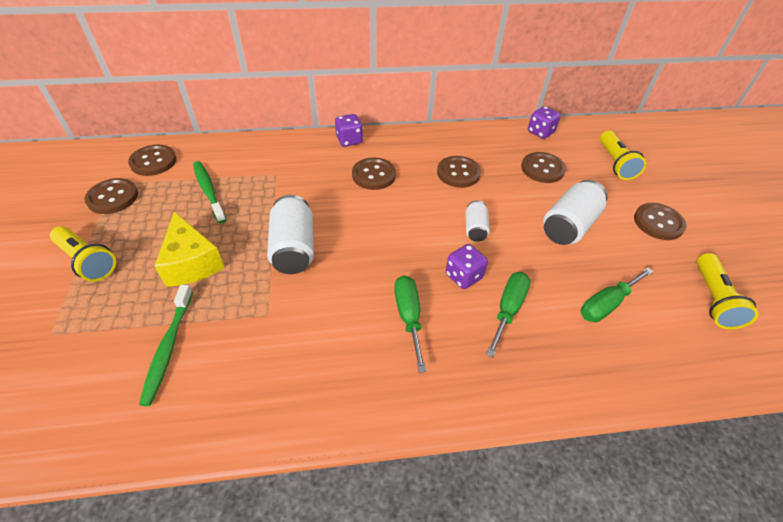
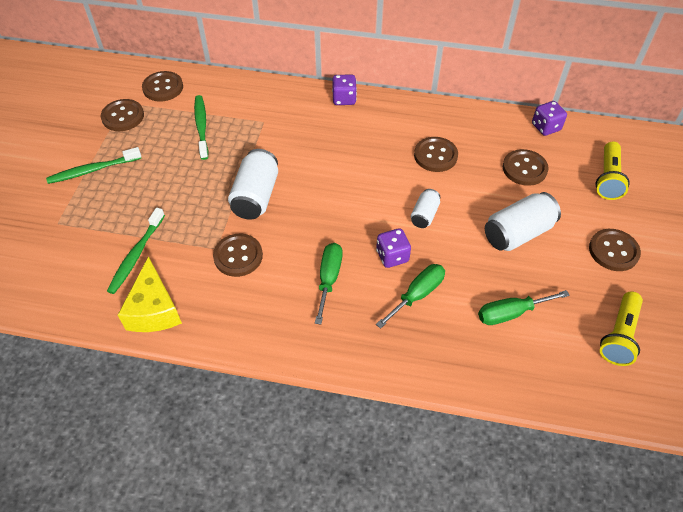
camera: 20 degrees right, 5 degrees up
yellow flashlight [50,226,116,282] -> green toothbrush [46,147,141,184]
yellow cheese [154,212,225,287] -> yellow cheese moved to [118,256,182,332]
brown button [352,158,396,190] -> brown button moved to [213,234,263,277]

